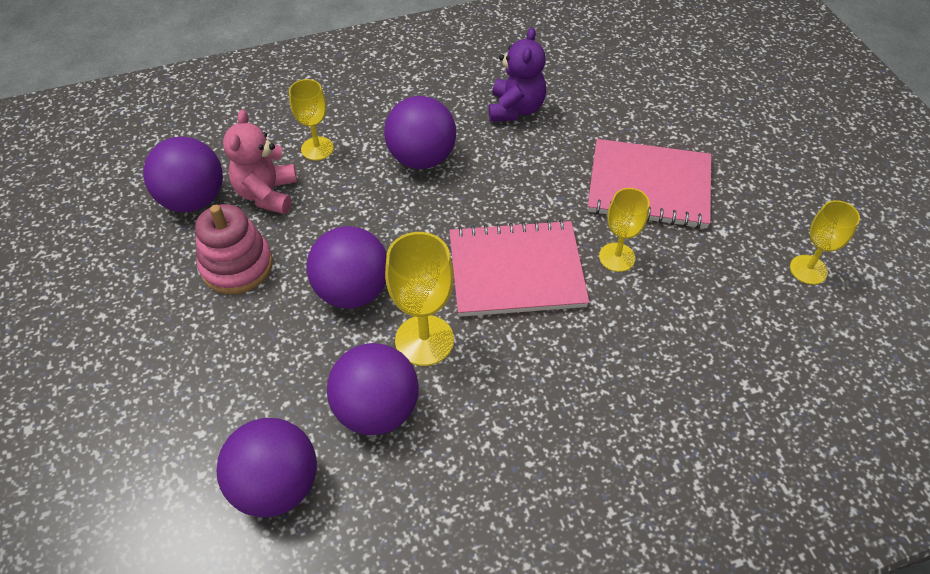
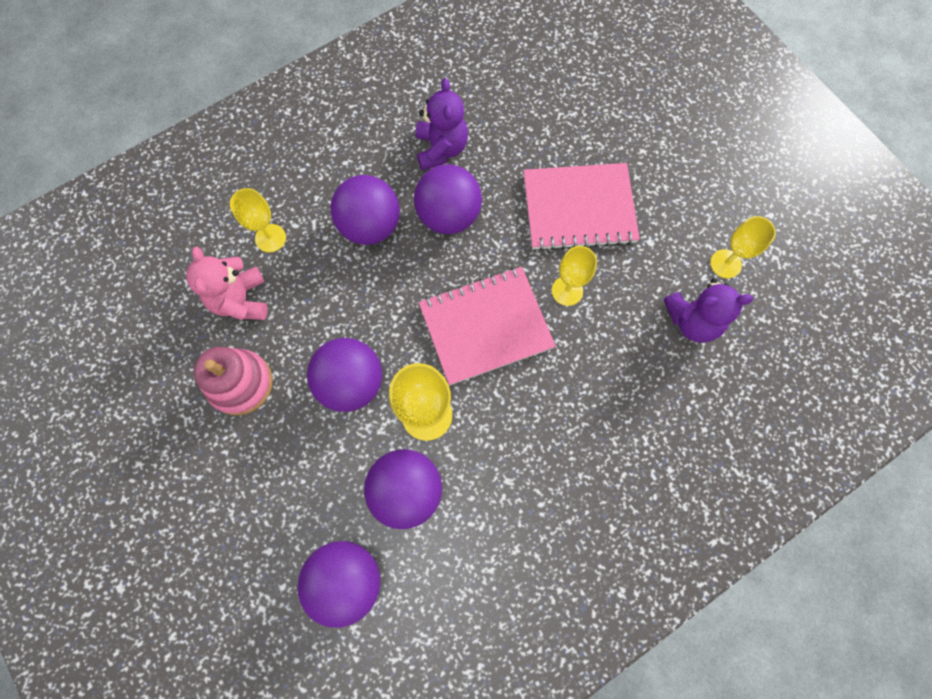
camera: 15 degrees left, 20 degrees up
purple ball [143,137,223,212] -> purple ball moved to [414,164,482,234]
none -> purple teddy bear [663,278,754,343]

